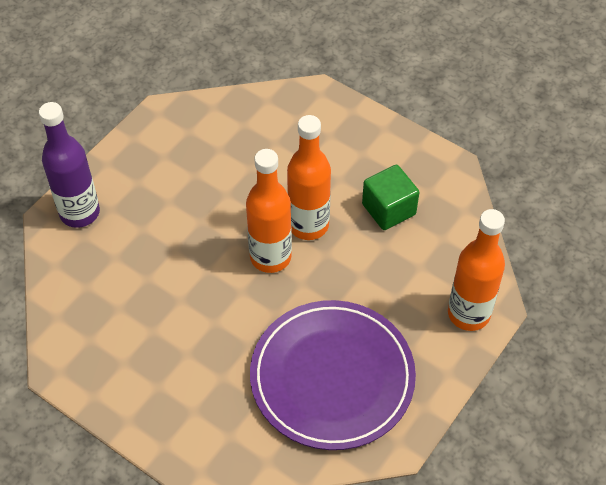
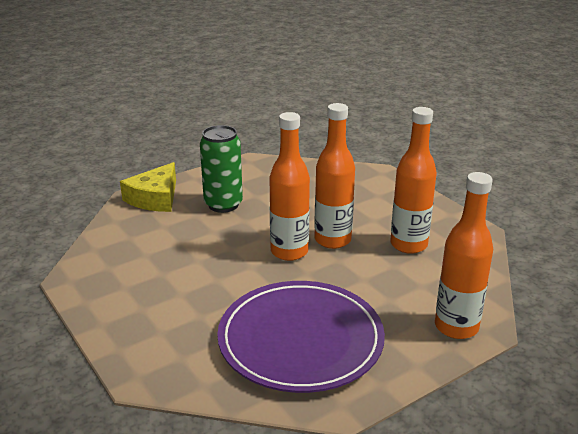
camera: 20 degrees right, 25 degrees down
purple bottle [39,102,100,228] -> yellow cheese [120,162,176,212]
green cube [362,165,419,230] -> orange bottle [390,107,437,254]
none -> green can [200,125,243,213]

